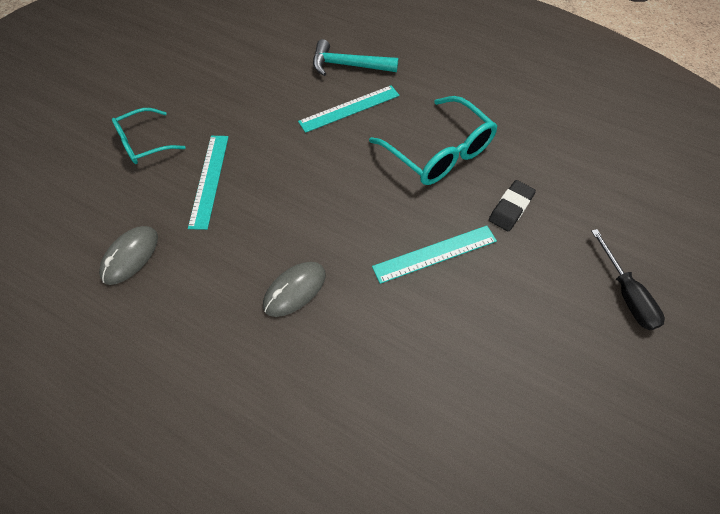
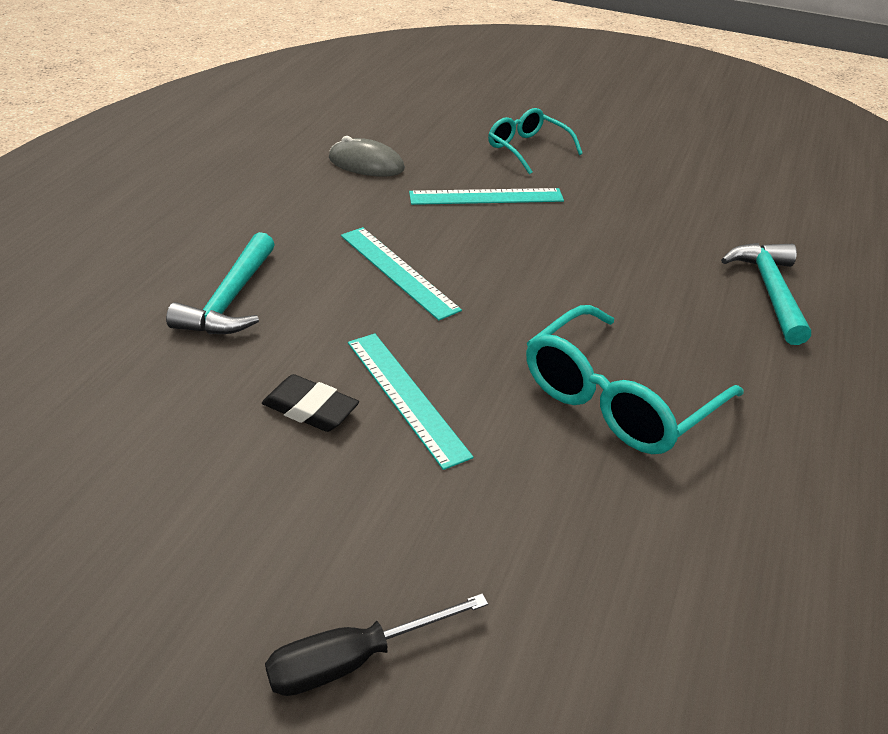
camera: 80 degrees right, 20 degrees down
grey mouse [263,262,326,317] -> none
turquoise ruler [298,85,400,133] -> turquoise ruler moved to [341,227,462,321]
black eraser [489,180,536,231] -> black eraser moved to [262,374,359,432]
none -> turquoise hammer [166,232,275,334]

